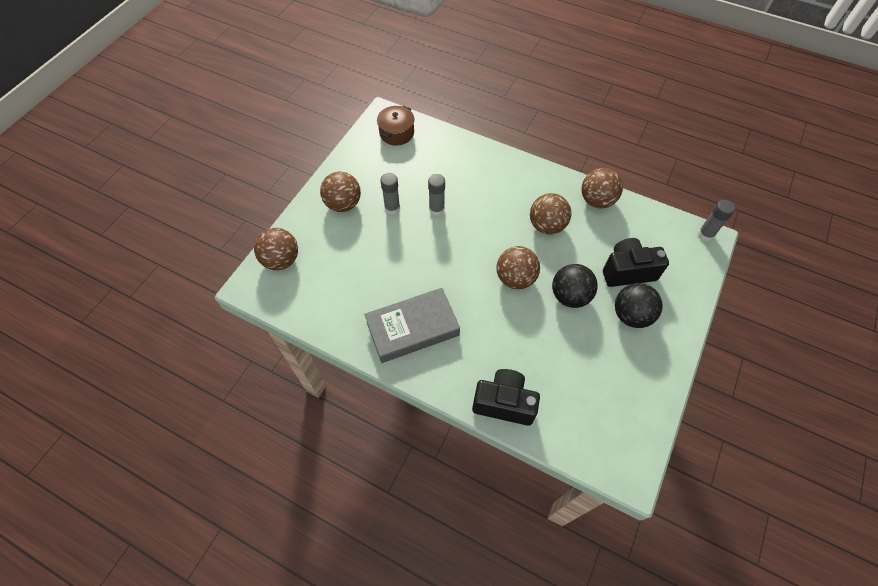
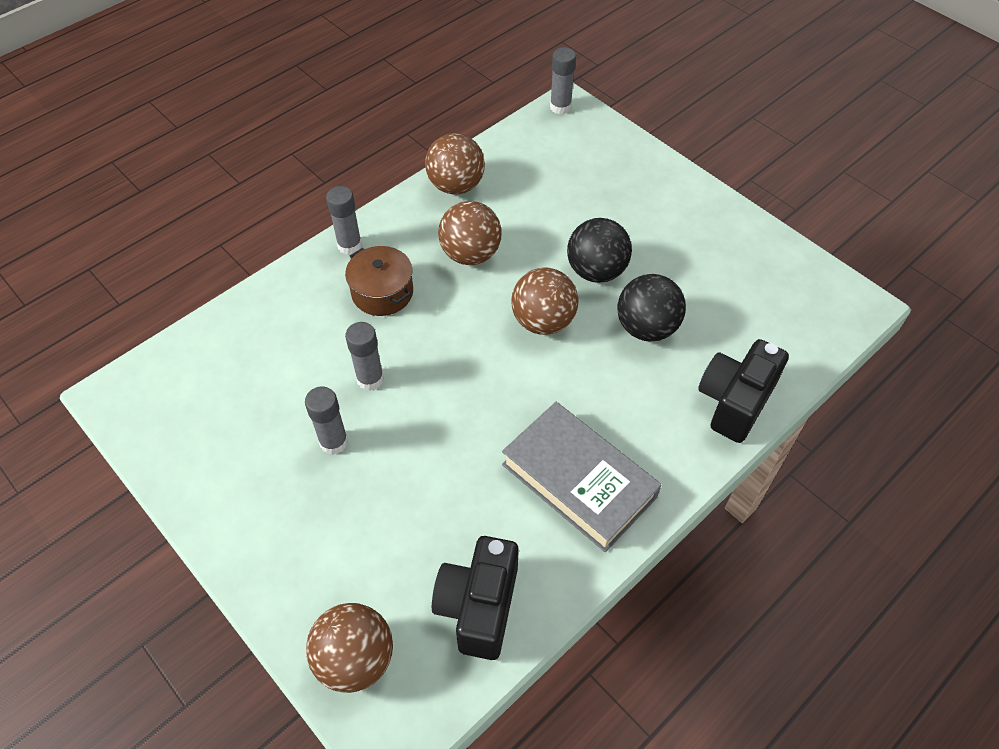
camera: 70 degrees left, 5 degrees down
brown ball [320,171,361,212] -> none
grey book [364,288,460,363] -> grey book turned 45 degrees counterclockwise [502,402,662,552]
brown pot [377,106,414,145] -> brown pot moved to [345,246,413,316]
black camera [603,238,669,287] -> black camera moved to [432,536,519,660]
black ball [615,283,663,328] -> black ball moved to [617,274,686,341]
none -> grey glue stick [326,186,362,255]

